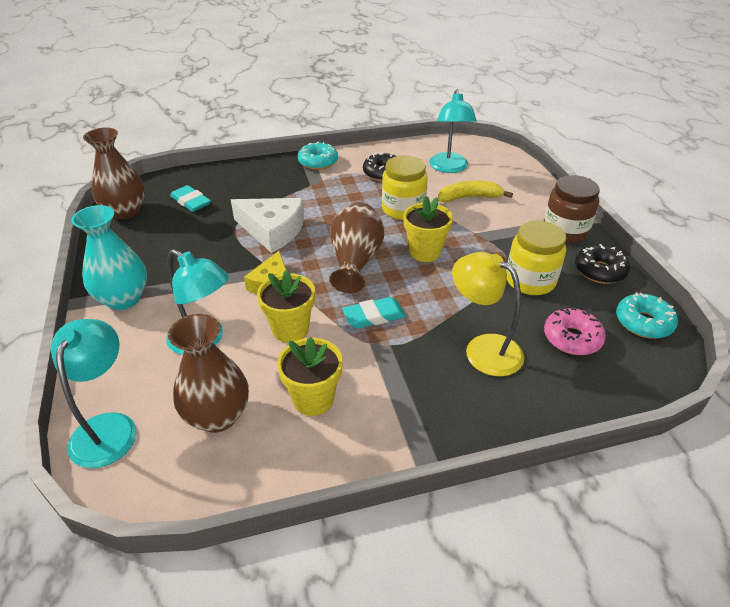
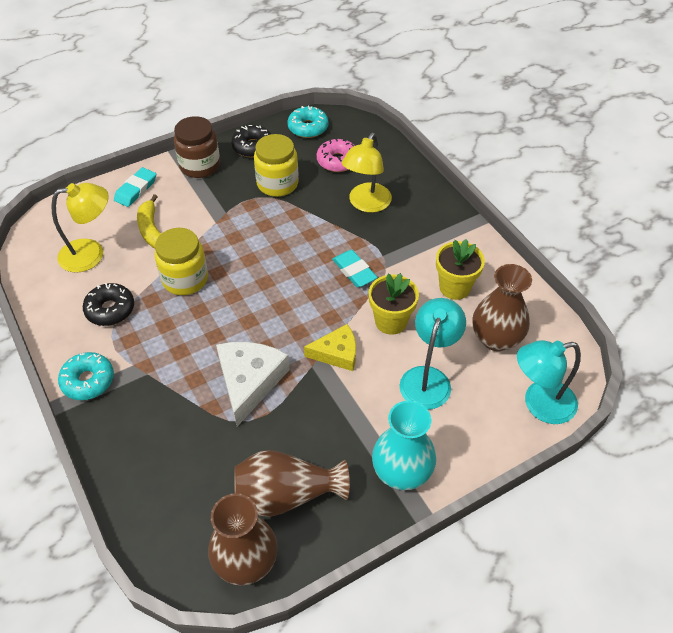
camera: 105 degrees left, 10 degrees up
turquoise eraser [170,185,211,212] -> turquoise eraser moved to [114,167,156,207]
brown vase [329,202,384,293] -> brown vase moved to [234,450,350,517]
yellow flower pot [403,196,453,262] -> none
turquoise lamp [429,90,477,173] -> yellow lamp [51,183,109,273]

